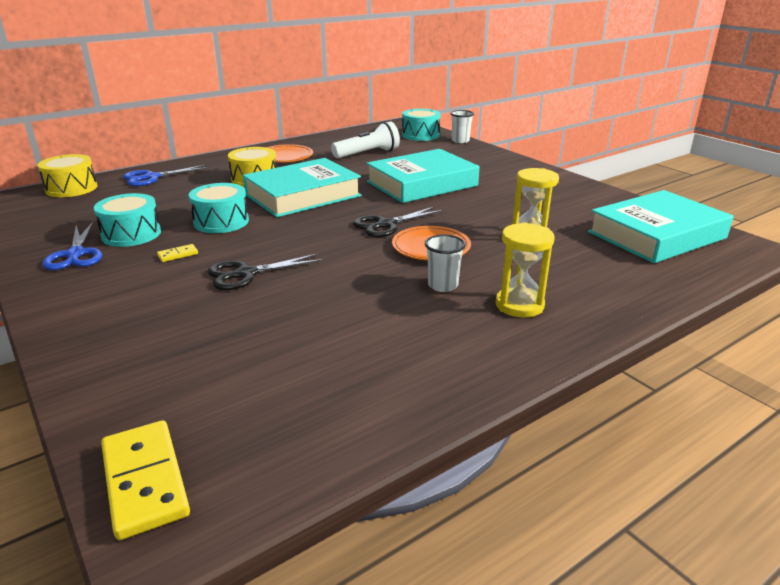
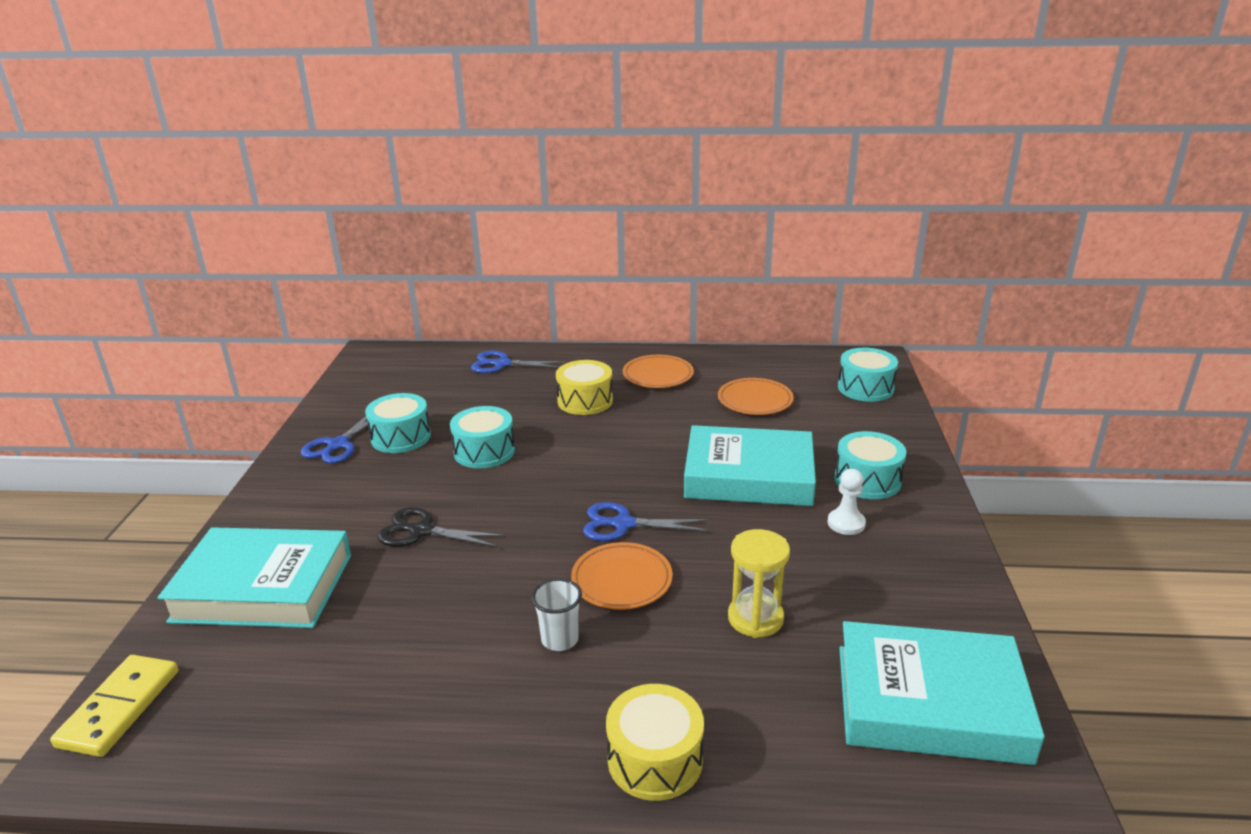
camera: 40 degrees right, 0 degrees up
yellow drum [38,154,97,197] -> yellow drum moved to [606,684,704,801]
yellow domino [157,244,198,262] -> none
turquoise book [243,158,361,217] -> turquoise book moved to [158,527,351,628]
white flashlight [331,121,400,158] -> orange plate [718,378,794,415]
black scissors [353,206,444,237] -> blue scissors [583,502,709,541]
white cup [450,110,474,143] -> none
yellow hourglass [496,223,555,318] -> none
none -> white pawn [828,469,866,535]
none -> turquoise drum [835,431,906,499]

